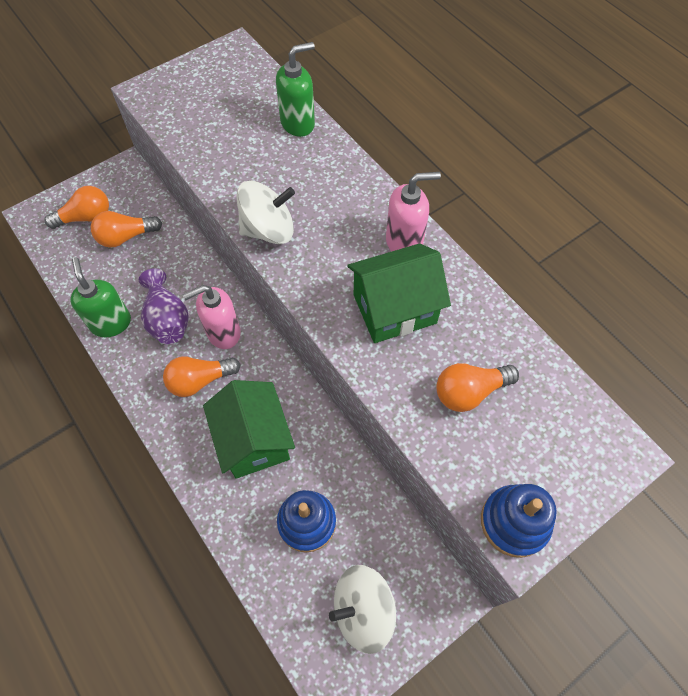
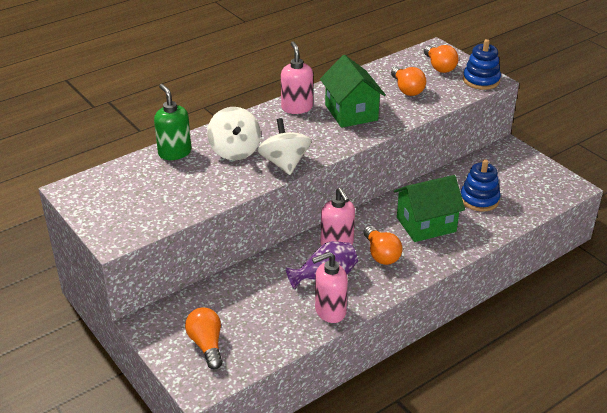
camera: 90 degrees left, 25 degrees down
green soap dispenser [70,257,131,337] -> pink soap dispenser [312,252,348,323]
orange light bulb [91,211,162,248] -> orange light bulb moved to [424,45,459,73]
white spinning top [329,565,396,654] -> white spinning top moved to [207,107,261,160]

